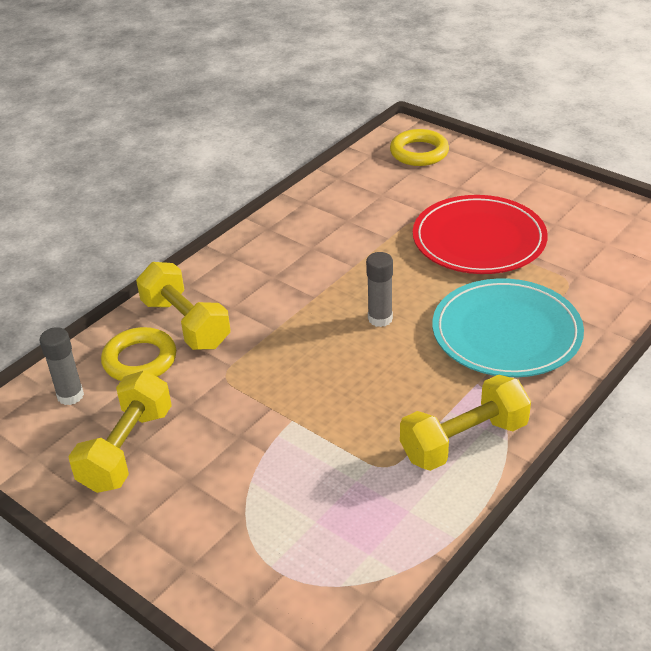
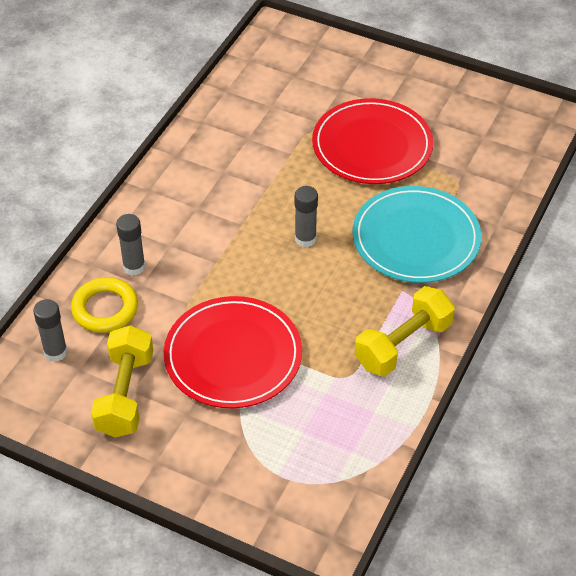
camera: 15 degrees left, 10 degrees up
yellow dumbbell [136,262,231,350] -> grey glue stick [116,214,145,276]
yellow ring [390,129,449,166] -> none
none -> red plate [164,296,302,408]

